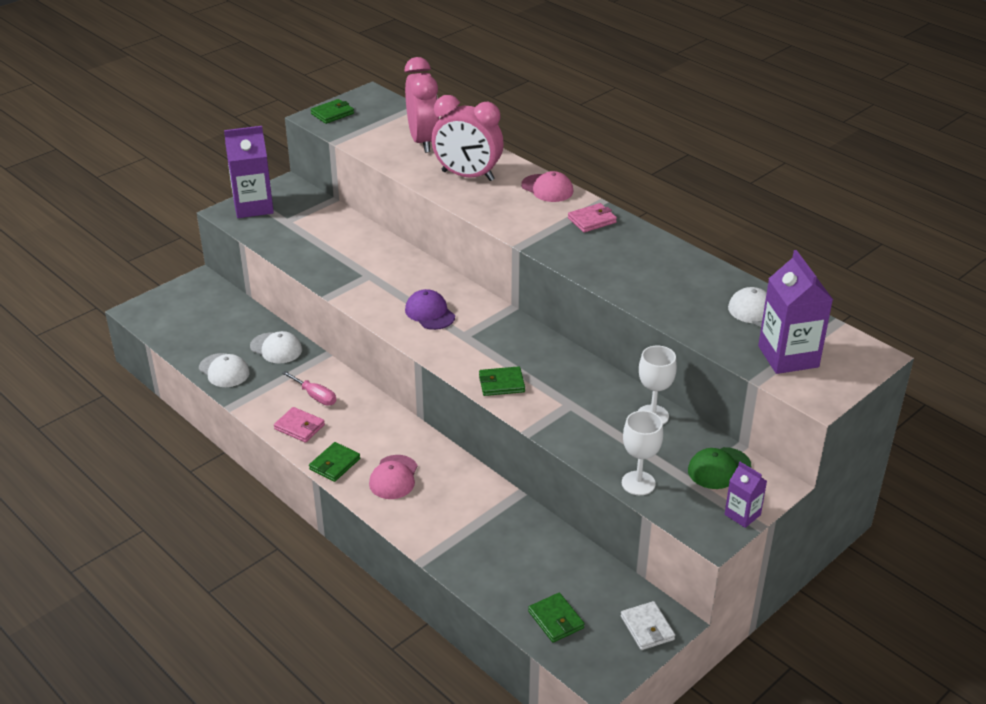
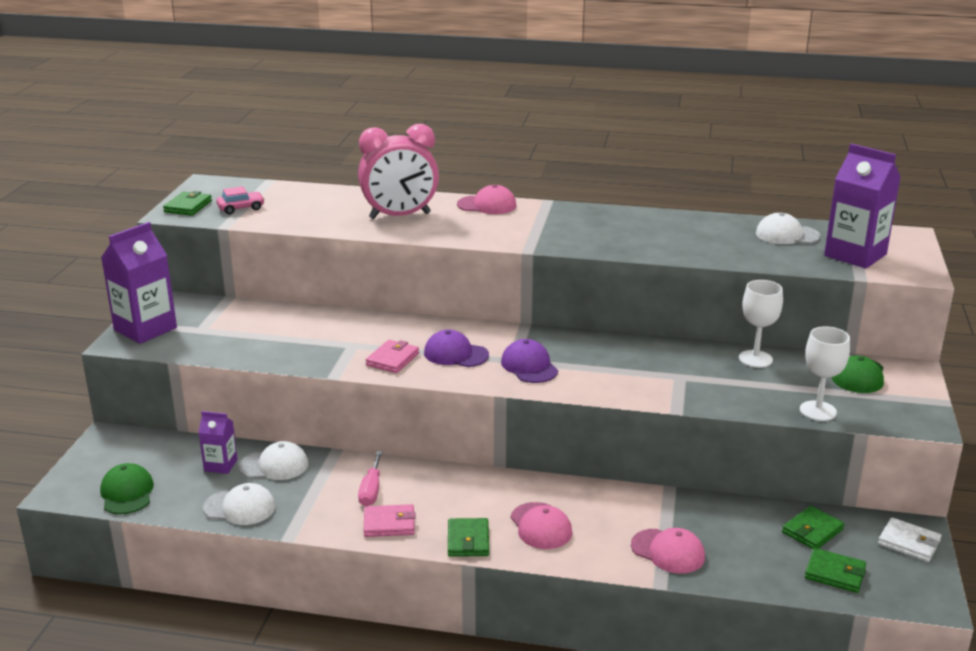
camera: 35 degrees left, 10 degrees down
pink screwdriver [282,371,336,406] -> pink screwdriver turned 90 degrees clockwise [358,451,382,506]
pink clock [404,57,440,153] -> none
green wallet [479,366,525,396] -> green wallet moved to [782,506,844,549]
pink wallet [568,203,617,233] -> pink wallet moved to [366,340,419,373]
purple carton [724,462,767,528] -> purple carton moved to [198,411,237,474]
none -> green cap [100,463,154,514]
none -> pink car [216,186,265,214]
none -> purple cap [501,339,558,383]
none -> pink cap [631,528,705,574]

